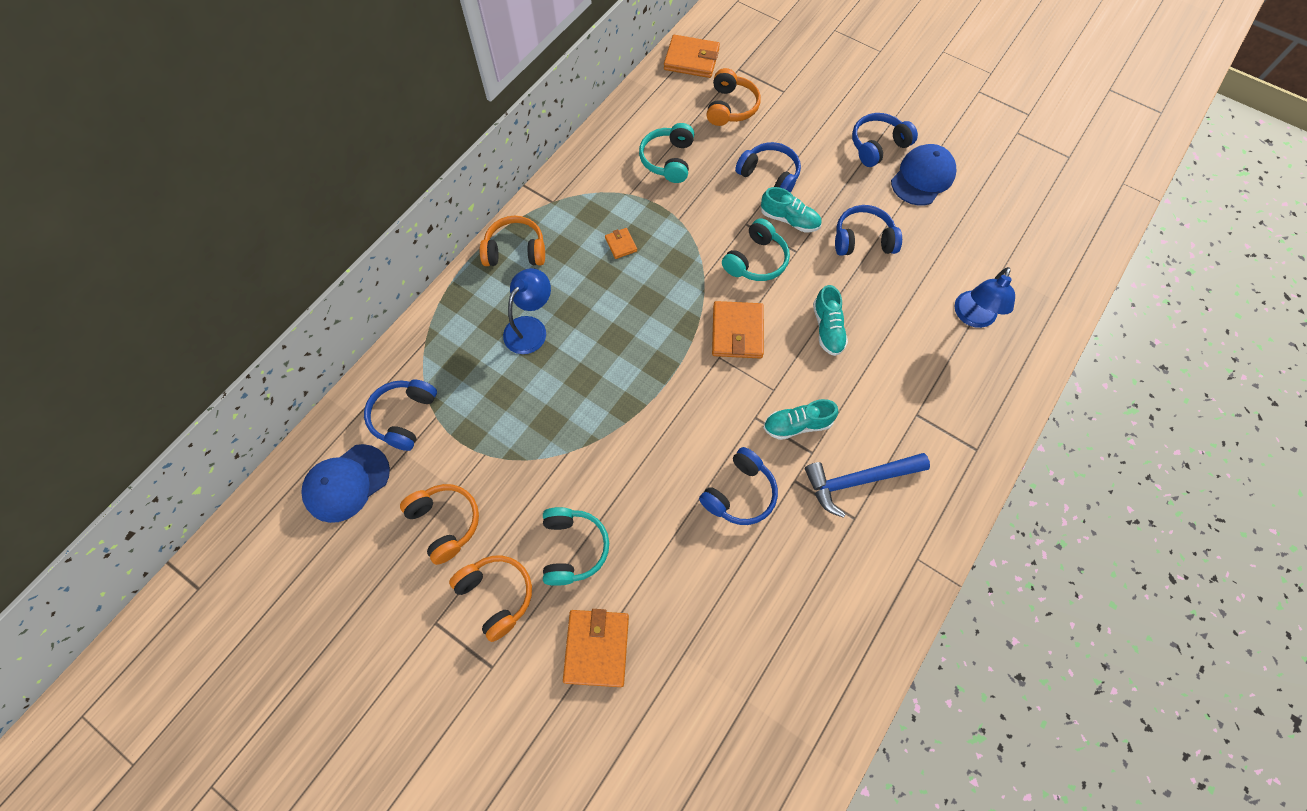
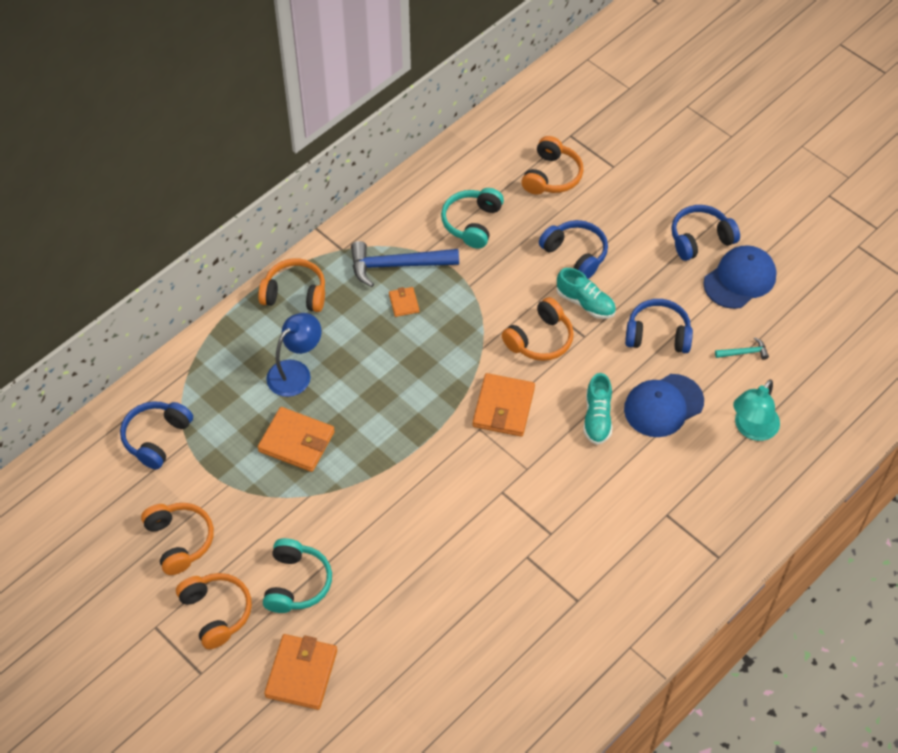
camera: 10 degrees right, 10 degrees down
blue cap [302,444,390,523] -> blue cap moved to [624,374,704,437]
orange wallet [664,35,720,78] -> orange wallet moved to [258,407,335,472]
blue headphones [699,447,778,525] -> none
turquoise headphones [722,218,790,281] -> orange headphones [502,297,574,361]
turquoise shoe [763,399,838,440] -> none
blue hammer [805,453,930,518] -> blue hammer moved to [351,241,459,287]
blue lamp [955,267,1015,328] -> turquoise lamp [733,379,780,441]
none -> turquoise hammer [715,337,769,359]

